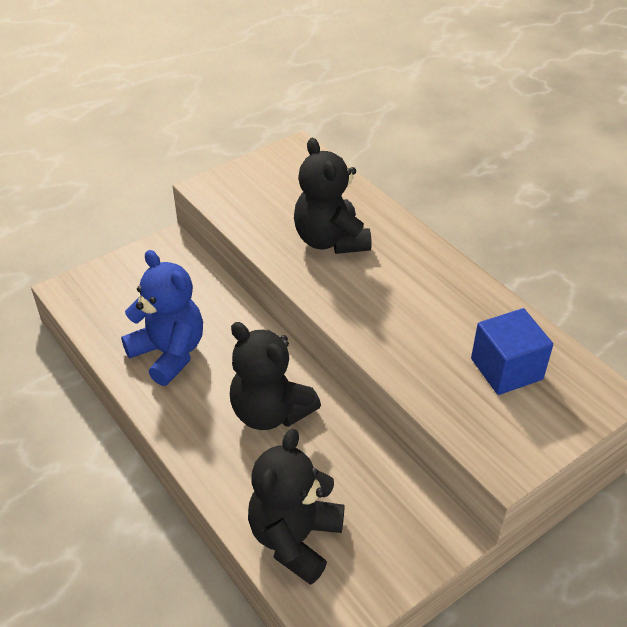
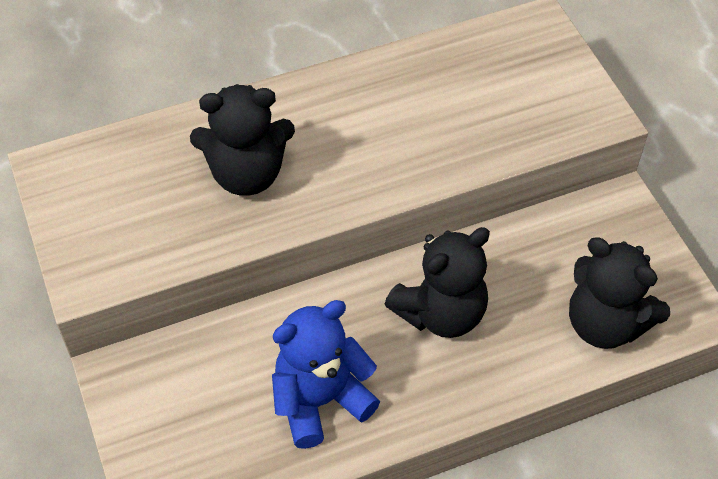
camera: 75 degrees left, 10 degrees up
blue cube [471,308,553,395] -> none

